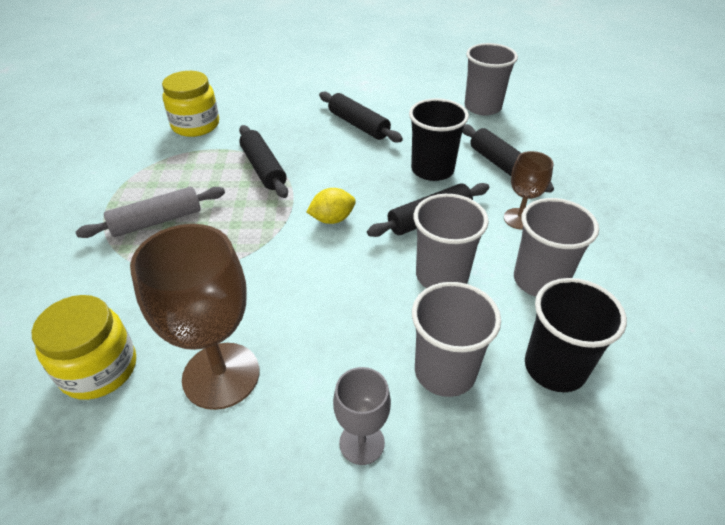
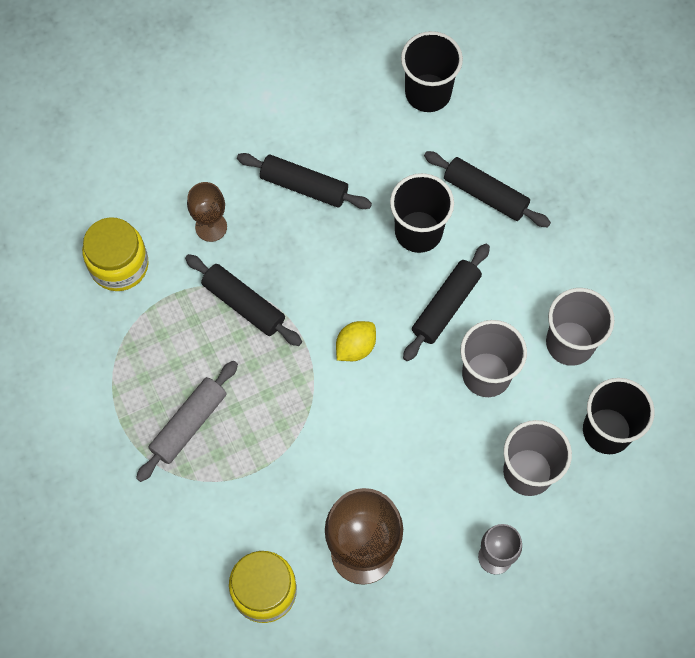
camera: 25 degrees left, 25 degrees up
grey cup [465,43,518,116] -> black cup [401,31,463,112]
brown goblet [504,151,553,230] -> brown goblet moved to [187,182,227,242]

